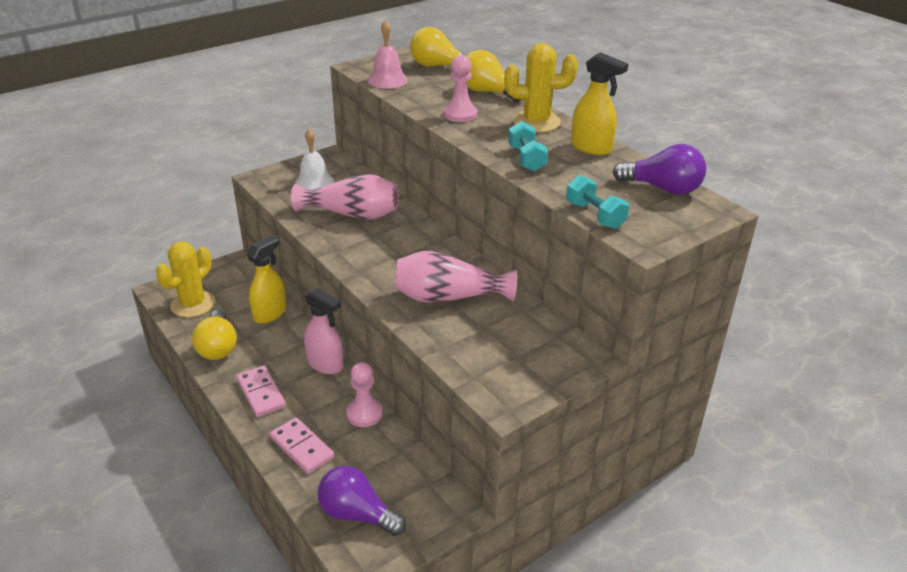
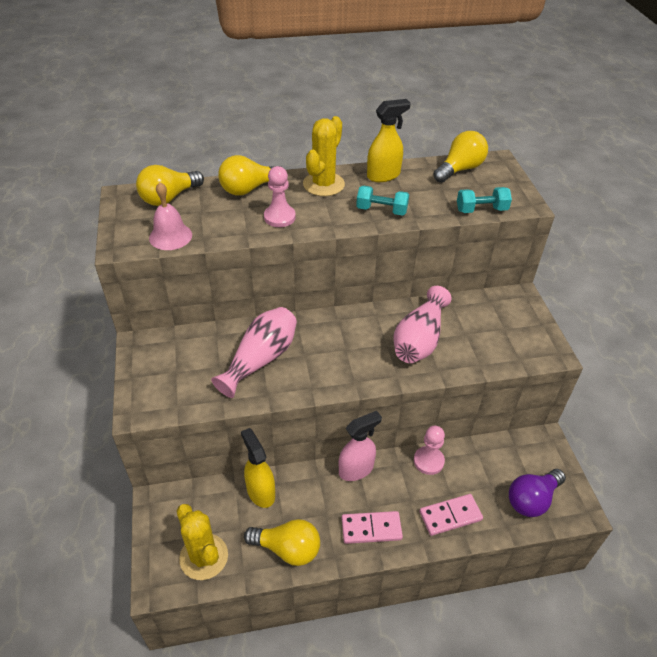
camera: 65 degrees left, 10 degrees up
white bell [295,129,335,190] -> none
purple light bulb [613,144,706,195] -> yellow light bulb [433,131,488,183]

